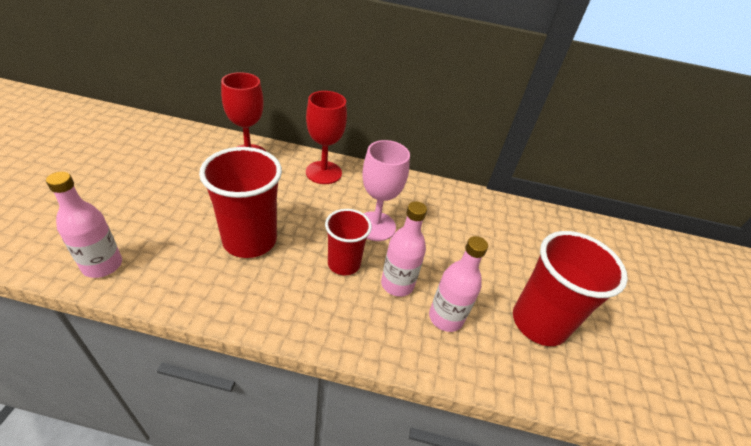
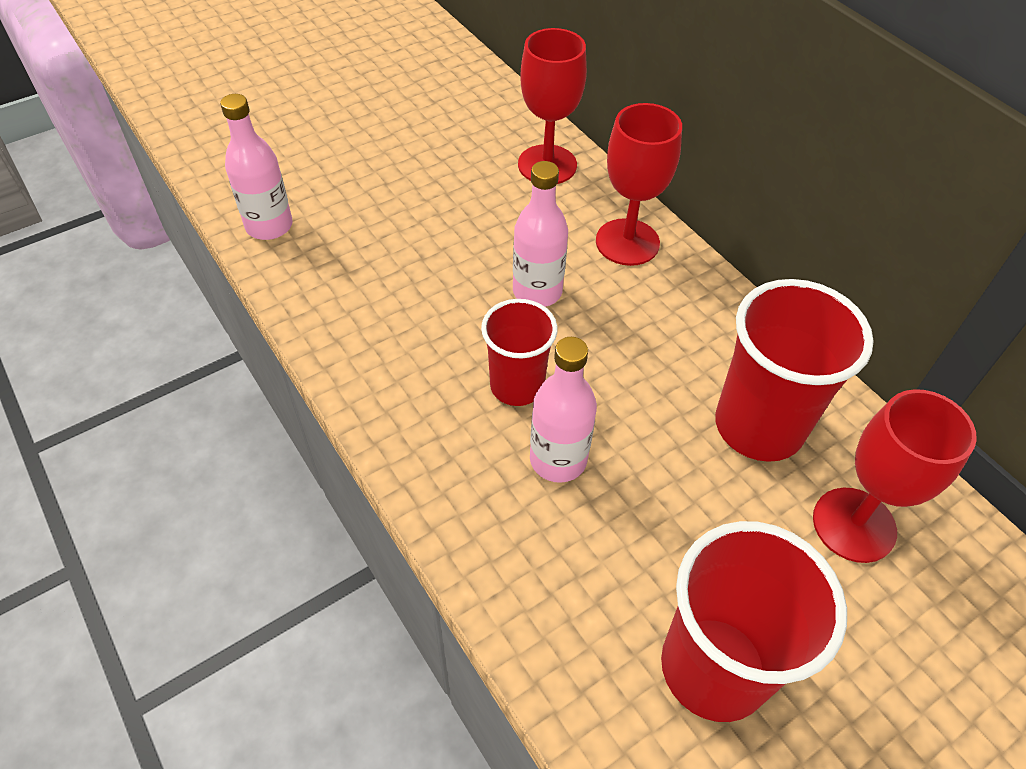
camera: 50 degrees right, 10 degrees up
red cup [199,147,282,258] -> red cup moved to [715,279,874,462]
pink goblet [362,140,410,241] -> none
pink bottle [429,236,488,332] -> pink bottle moved to [513,161,568,307]
none -> red goblet [813,389,977,563]

